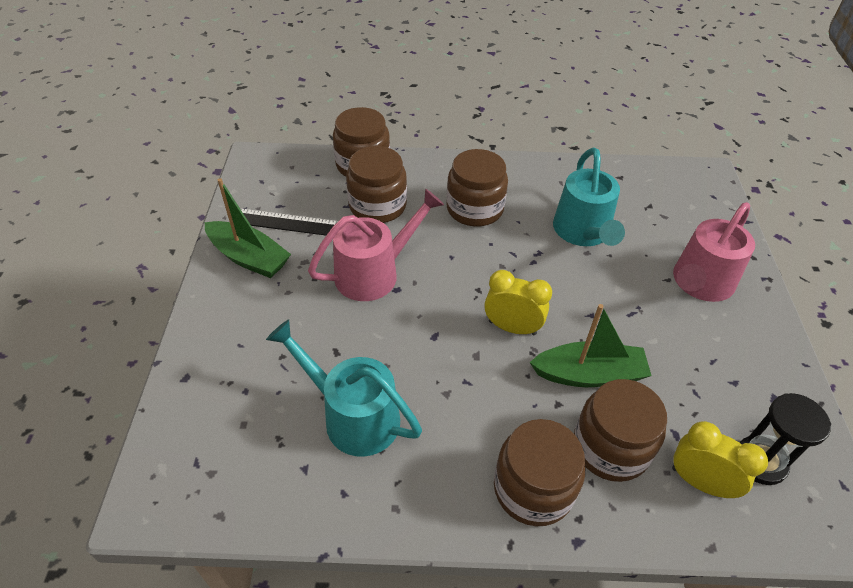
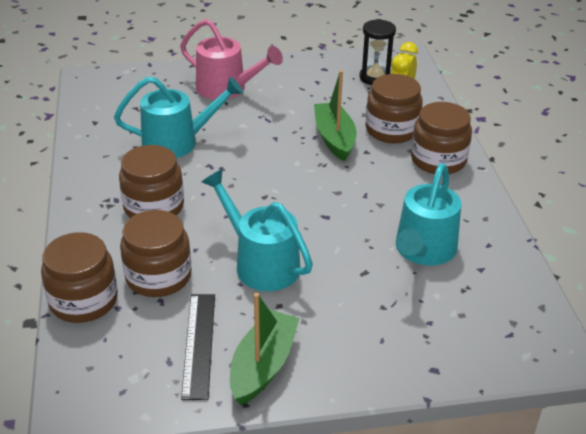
camera: 100 degrees left, 10 degrees down
pink watering can [308,188,444,301] -> turquoise watering can [202,169,313,291]
yellow clock [485,270,552,335] -> none

